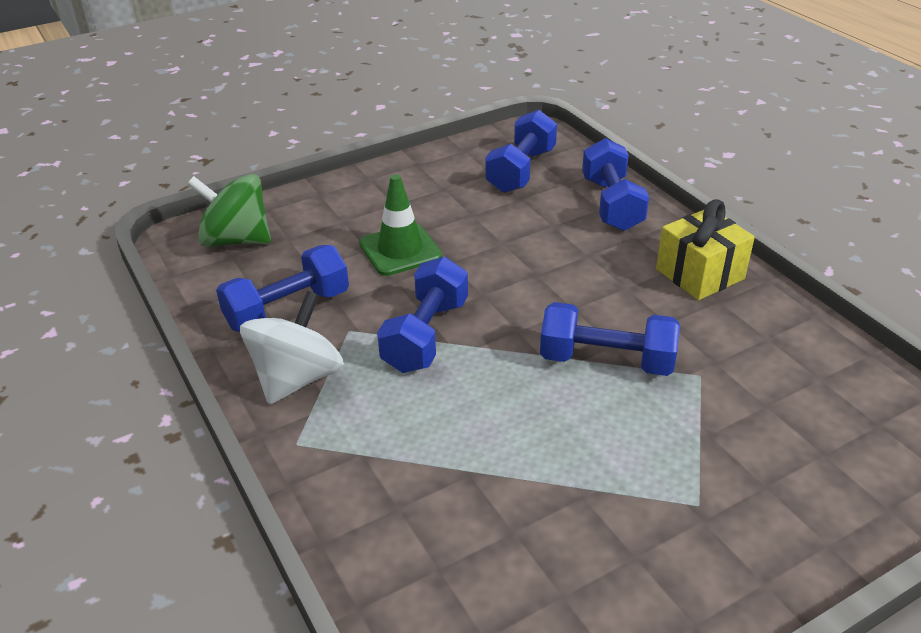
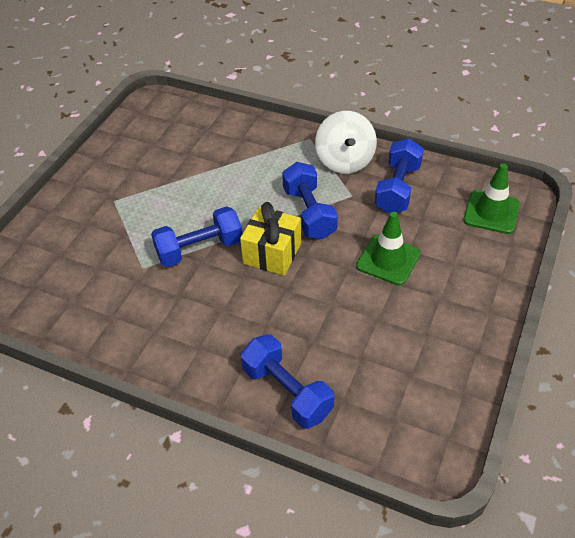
camera: 145 degrees right, 10 degrees up
green spinning top [187,174,271,247] -> green traffic cone [463,164,520,234]
blue dumbbell [485,110,557,193] -> none
yellow gift [656,199,755,300] -> yellow gift moved to [240,202,301,275]

